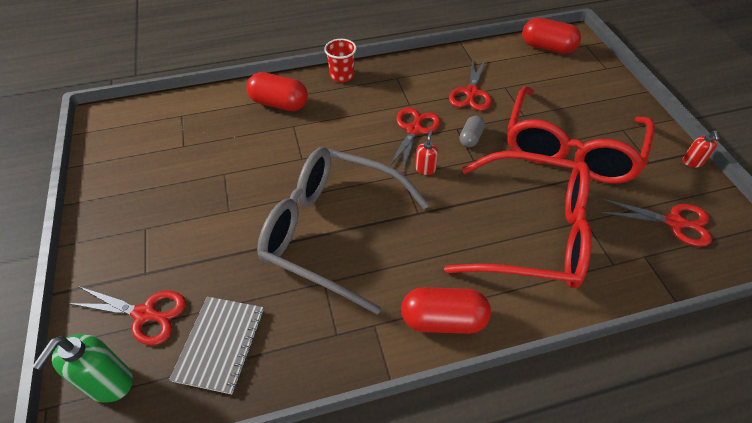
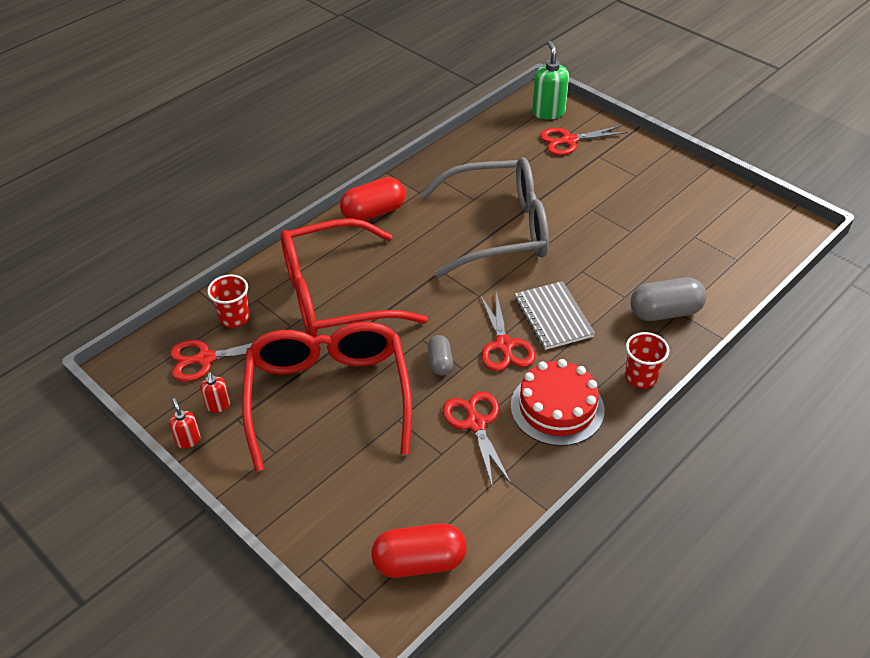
camera: 150 degrees right, 5 degrees down
grey notebook [169,296,264,394] -> grey notebook moved to [515,281,595,350]
red capsule [246,72,308,111] -> grey capsule [630,278,706,321]
red soap dispenser [415,130,438,175] -> red soap dispenser moved to [200,372,230,413]
none -> red cup [207,275,250,328]
none -> red cake [511,359,605,446]

